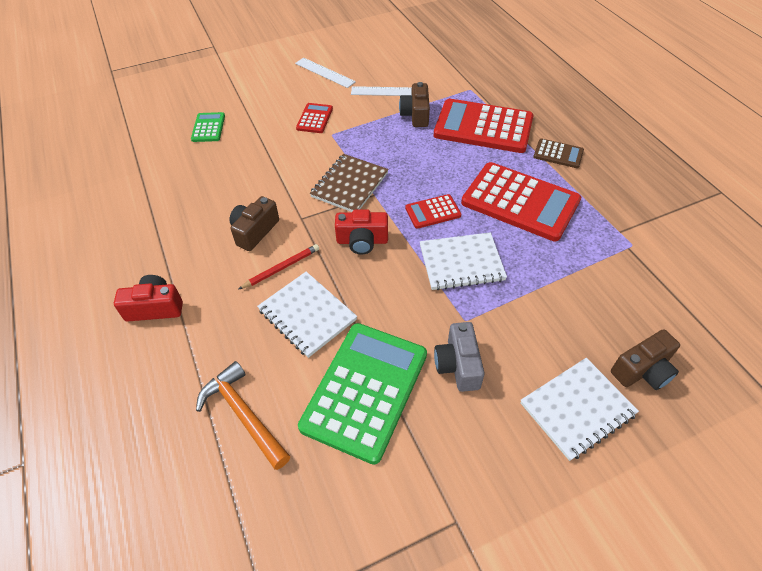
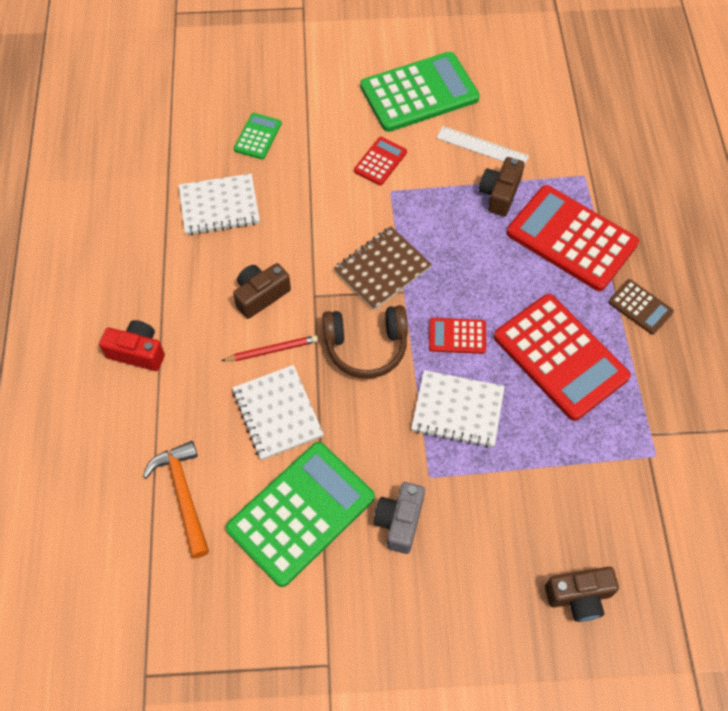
camera: 20 degrees right, 10 degrees up
white ruler [295,58,356,88] -> green calculator [360,52,480,132]
red camera [335,210,388,255] -> brown headphones [322,305,408,378]
white notebook [520,358,639,461] -> white notebook moved to [179,174,260,235]

